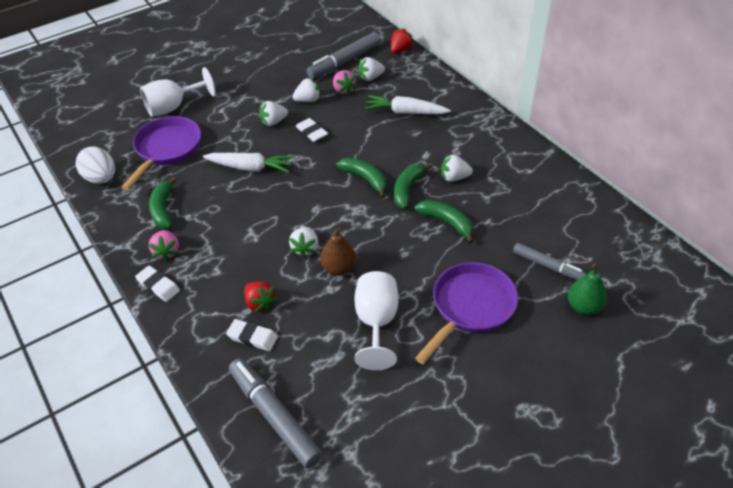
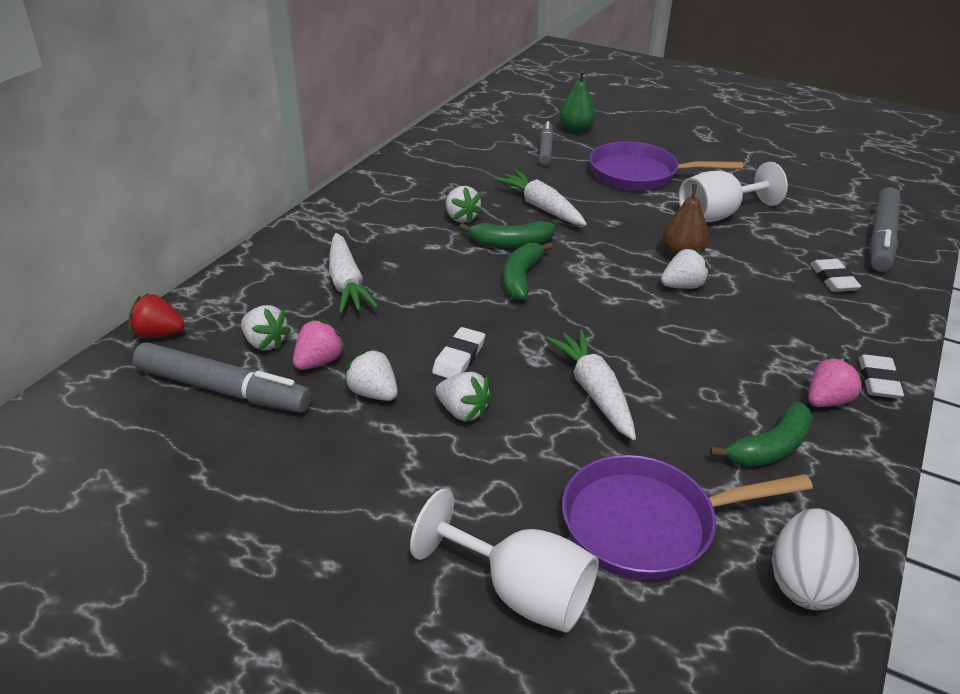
camera: 120 degrees left, 10 degrees down
red strawberry [244,281,277,313] -> none
green banana [415,200,473,243] -> white carrot [493,170,587,226]

